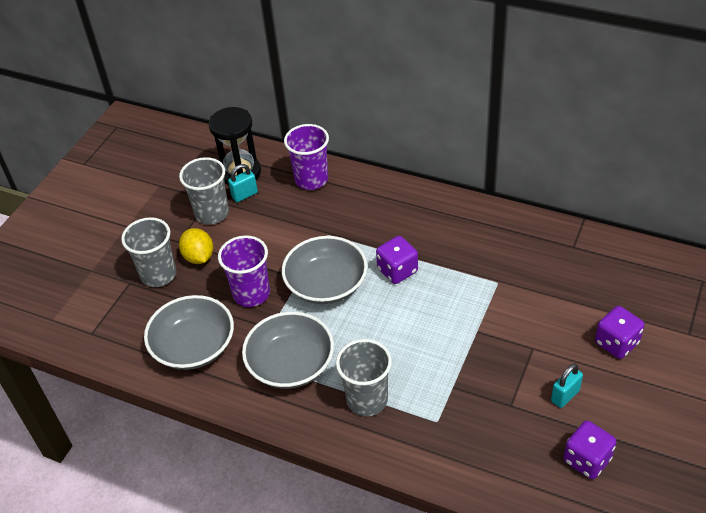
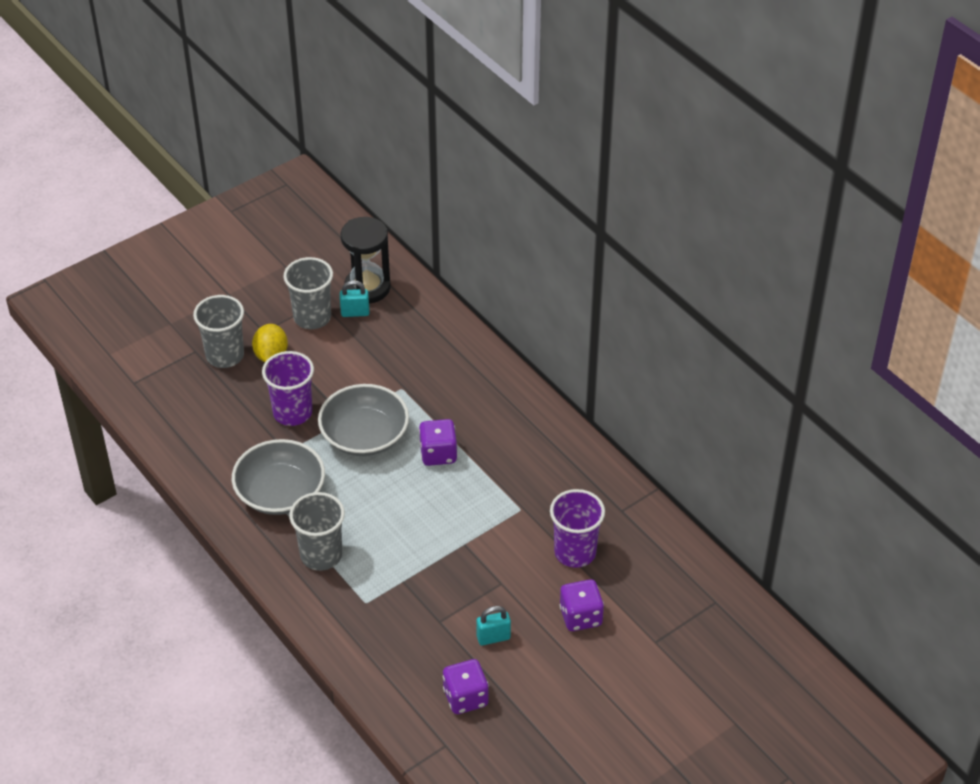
camera: 25 degrees right, 0 degrees up
grey bowl [144,295,234,370] -> none
purple cup [284,124,329,190] -> purple cup moved to [550,489,605,568]

